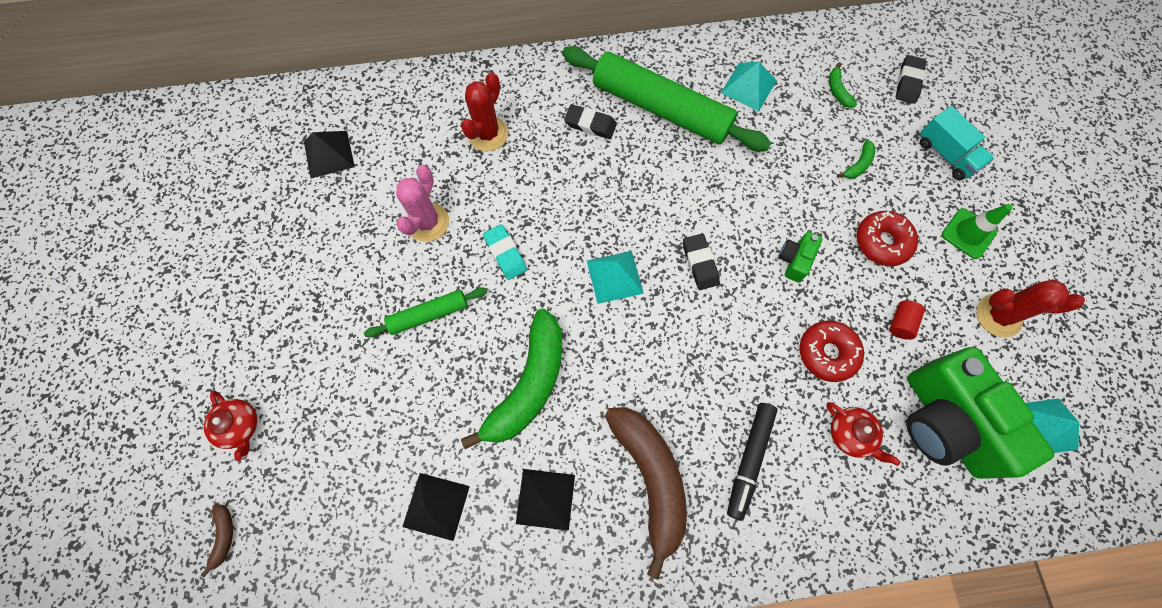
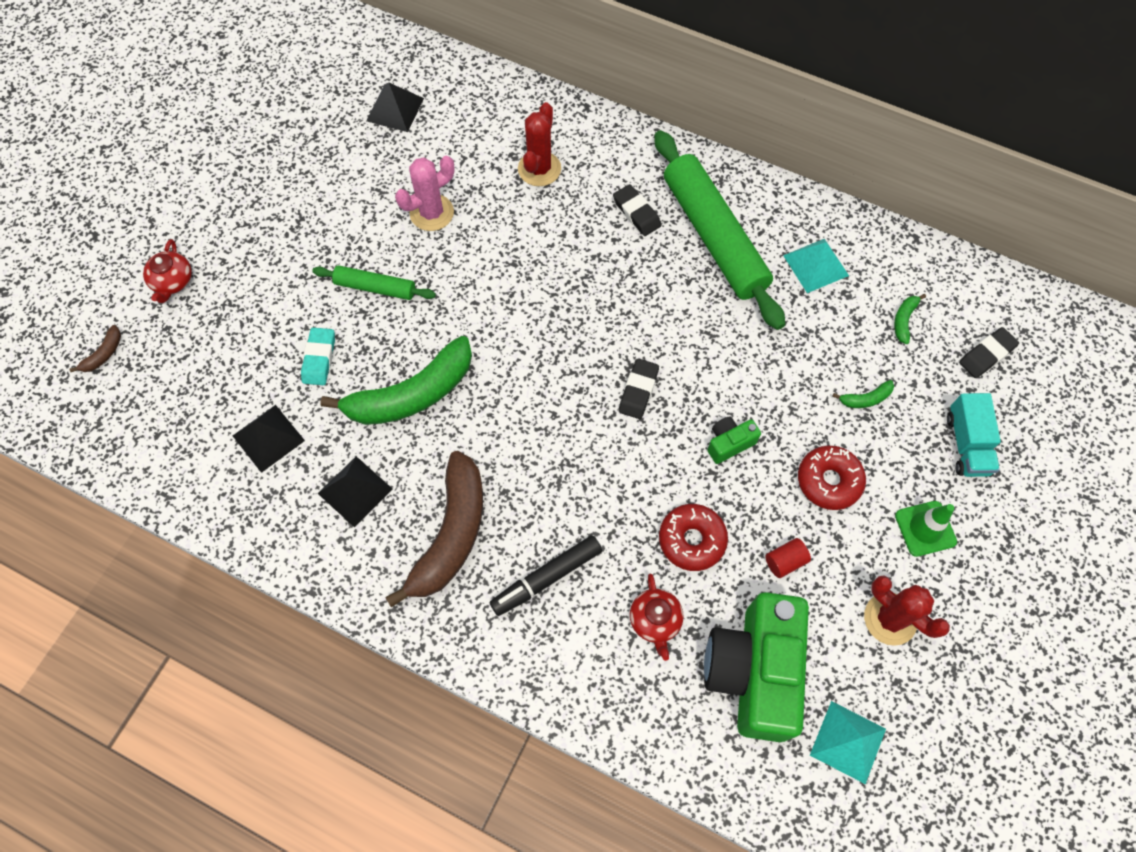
camera: 35 degrees right, 5 degrees down
red cactus [461,73,509,151] -> red cactus turned 45 degrees counterclockwise [518,102,561,186]
turquoise eraser [483,224,527,280] -> turquoise eraser moved to [301,328,335,385]
turquoise pyramid [587,251,644,304] -> none

